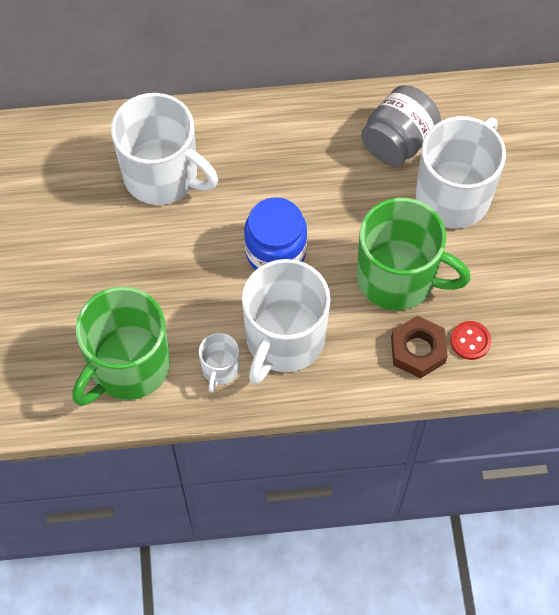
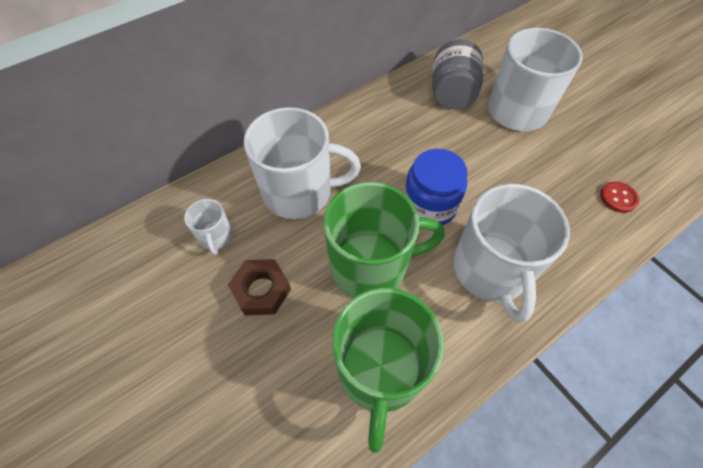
camera: 30 degrees left, 5 degrees down
white mug [199,333,240,393] -> white mug moved to [184,199,232,255]
green mug [357,198,471,310] -> green mug moved to [324,182,445,297]
brown nut [391,316,448,378] -> brown nut moved to [228,259,291,315]

